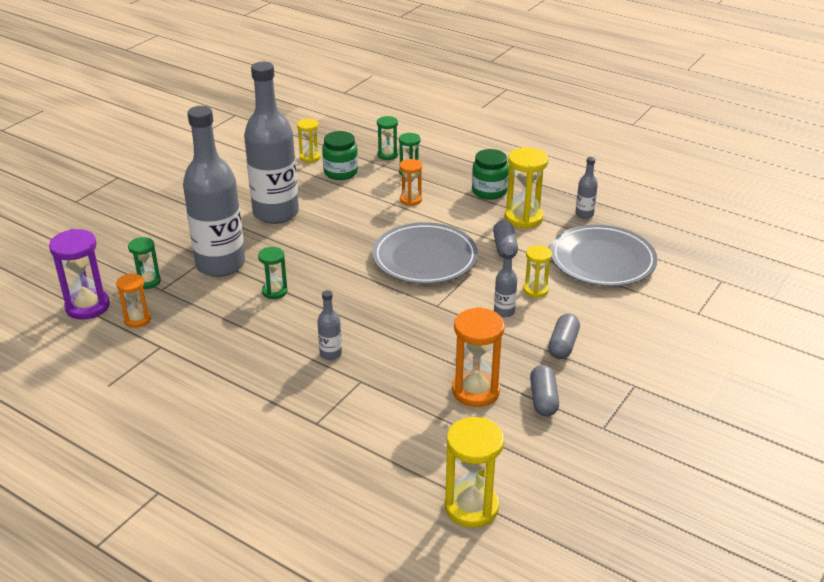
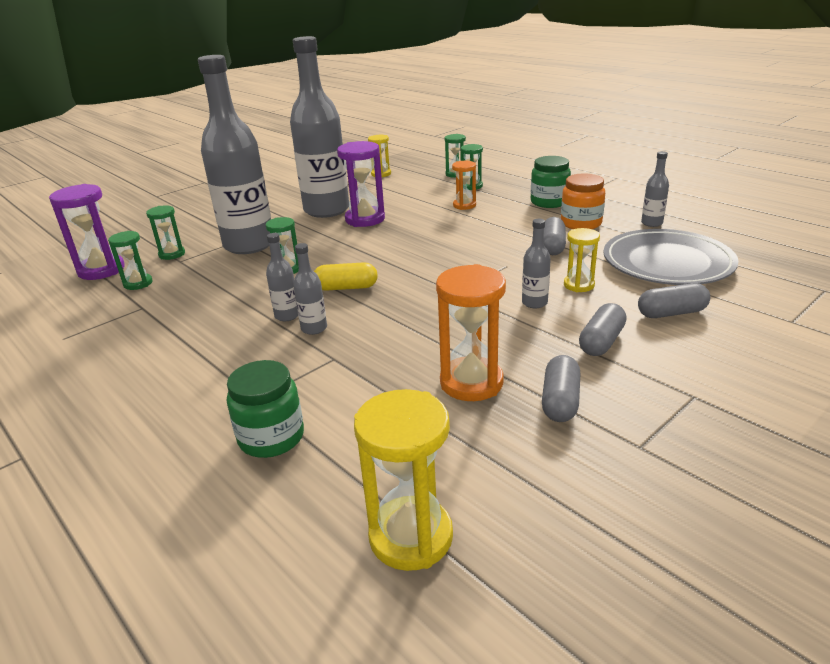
camera: 15 degrees right, 5 degrees down
orange hourglass [116,273,151,328] -> green hourglass [108,231,153,290]
green jar [322,131,358,180] -> green jar moved to [227,360,304,458]
grey plate [372,222,478,284] -> none
yellow hourglass [505,147,548,229] -> orange jar [561,174,605,229]
none -> grey bottle [266,233,298,321]
none -> yellow capsule [314,262,378,291]
none -> purple hourglass [337,141,385,227]
none -> grey capsule [638,283,710,318]

